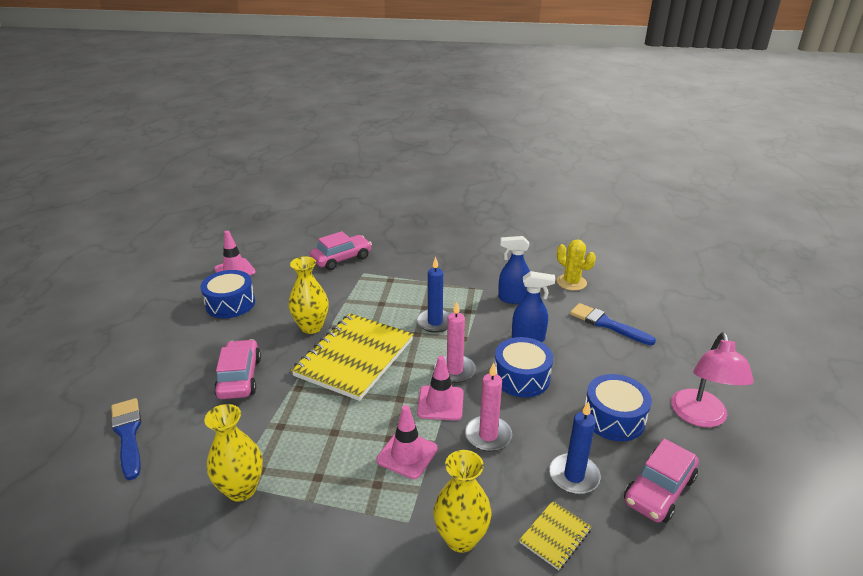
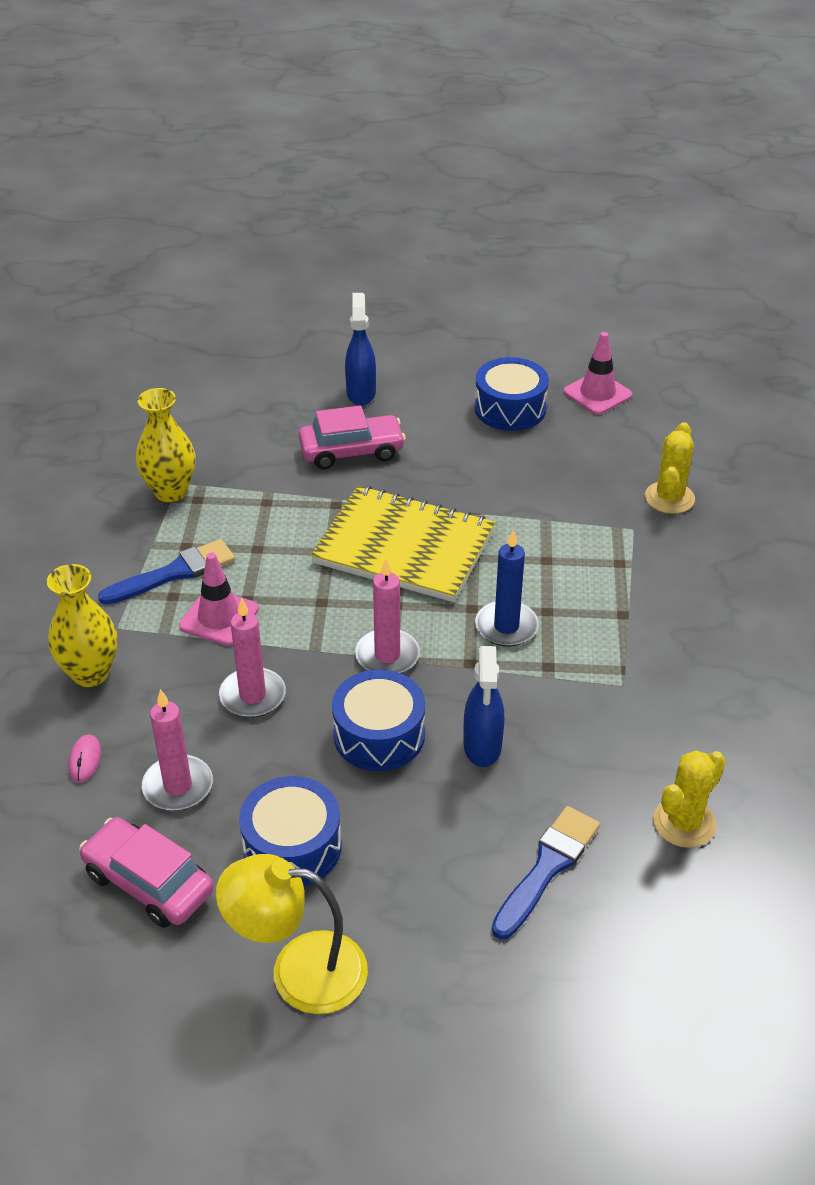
camera: 85 degrees right, 10 degrees up
blue brush [111,398,141,480] -> blue brush moved to [98,539,235,605]
yellow vase [289,256,328,334] -> none
pink car [310,231,372,270] -> yellow cactus [645,422,695,514]
pink traffic cone [417,356,464,421] -> none
blue spray bottle [498,236,530,304] -> blue spray bottle moved to [345,293,376,406]
yellow notebook [519,501,592,570] -> pink mouse [68,734,101,783]
blue candle [549,401,601,494] -> pink candle [142,689,213,811]
pink lamp [671,332,754,427] -> yellow lamp [216,854,368,1014]

